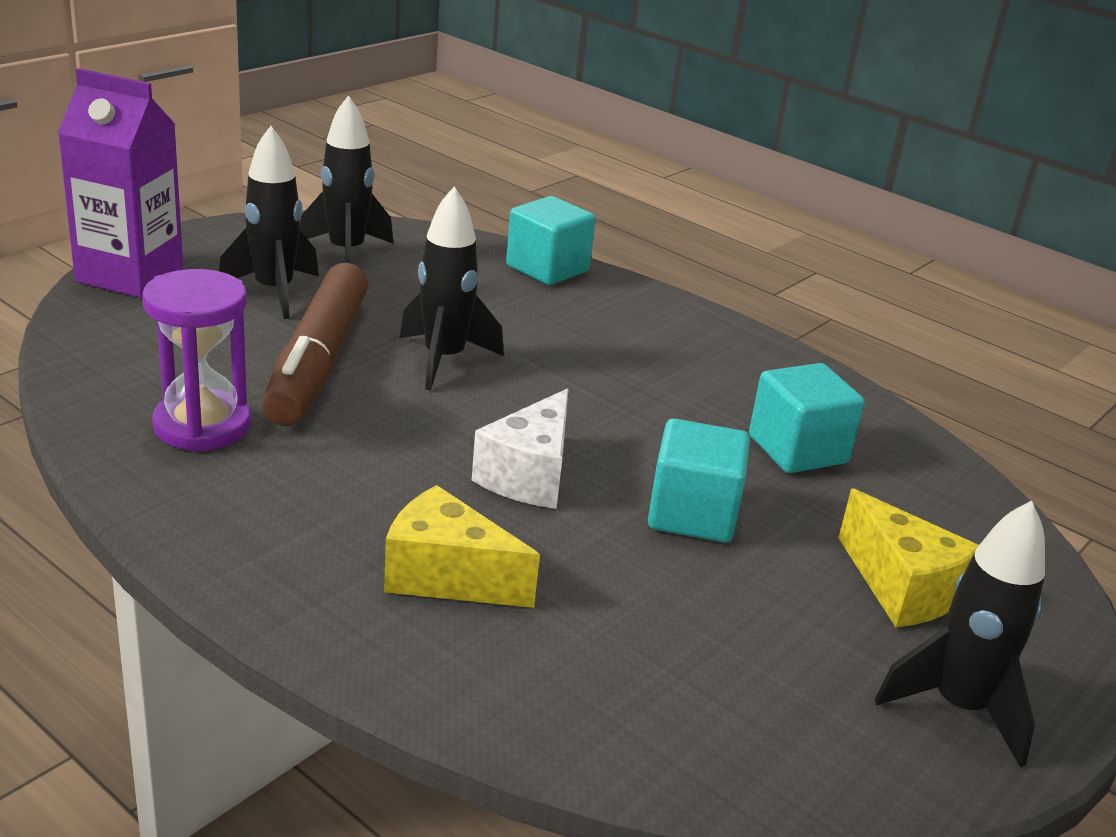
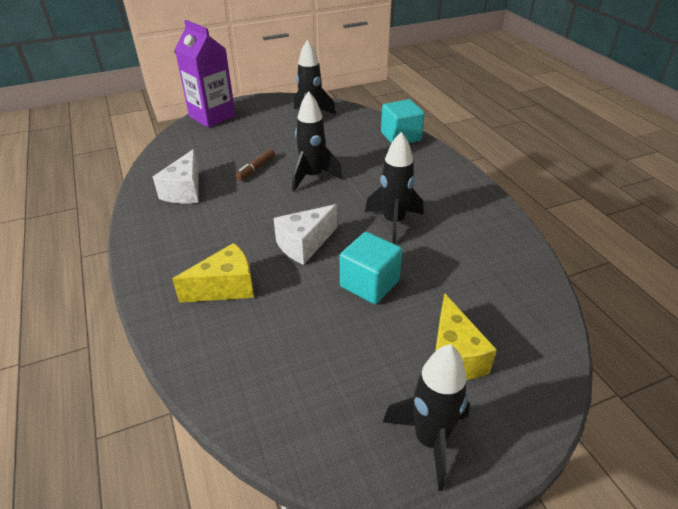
camera: 30 degrees right, 10 degrees up
purple hourglass [142,269,251,452] -> white cheese [153,149,199,204]
black rocket [219,126,319,319] -> black rocket moved to [365,132,423,245]
brown marker [262,263,368,426] -> brown marker [235,149,275,181], size x0.42
yellow cheese [384,485,540,608] -> yellow cheese turned 105 degrees clockwise [172,243,254,303]
turquoise cube [749,363,865,473] -> none

